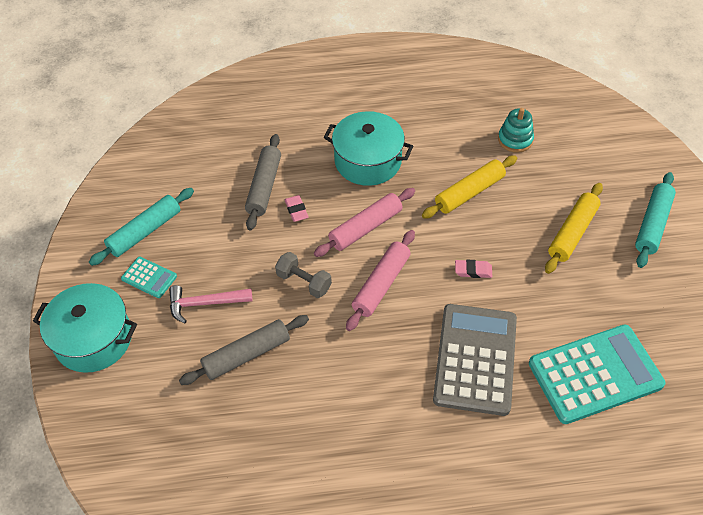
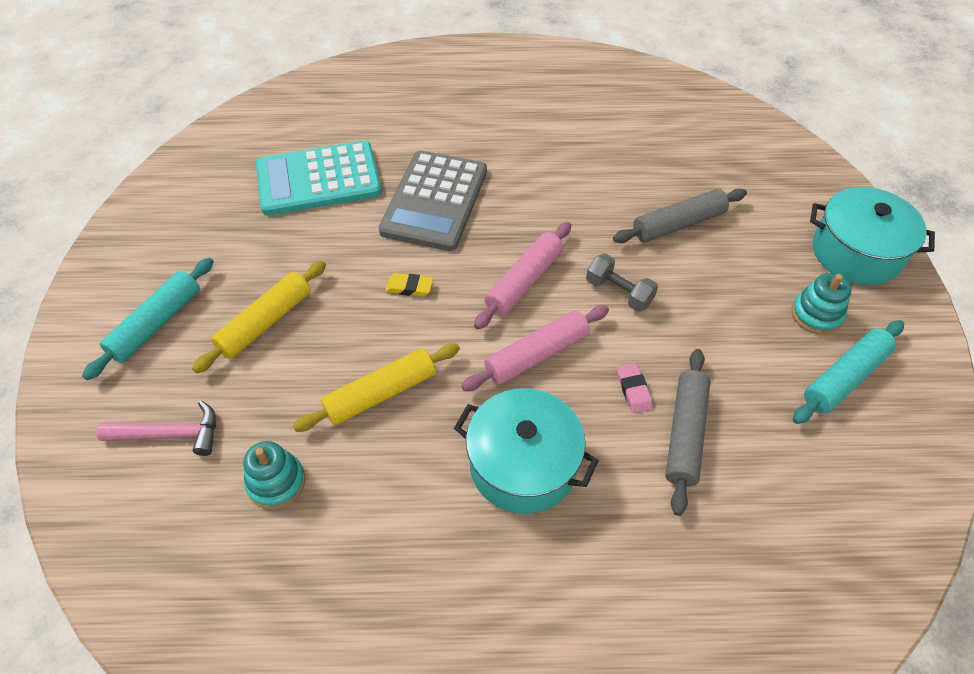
camera: 175 degrees left, 0 degrees up
turquoise calculator [121,257,177,298] -> turquoise stacking toy [791,273,852,335]
pink hammer [169,285,253,324] -> pink hammer moved to [97,401,216,456]
pink eraser [455,260,492,278] -> yellow eraser [385,273,433,297]

